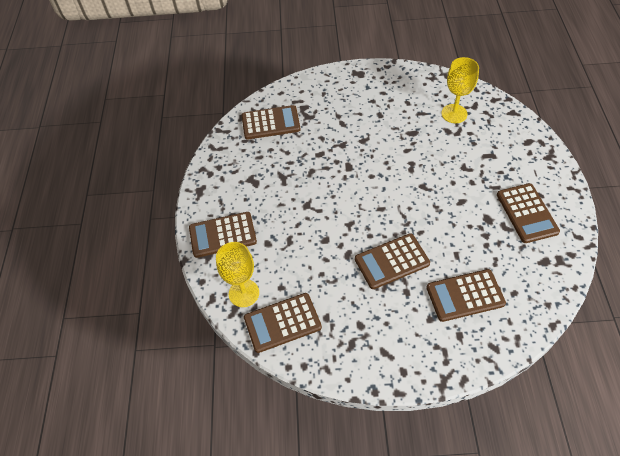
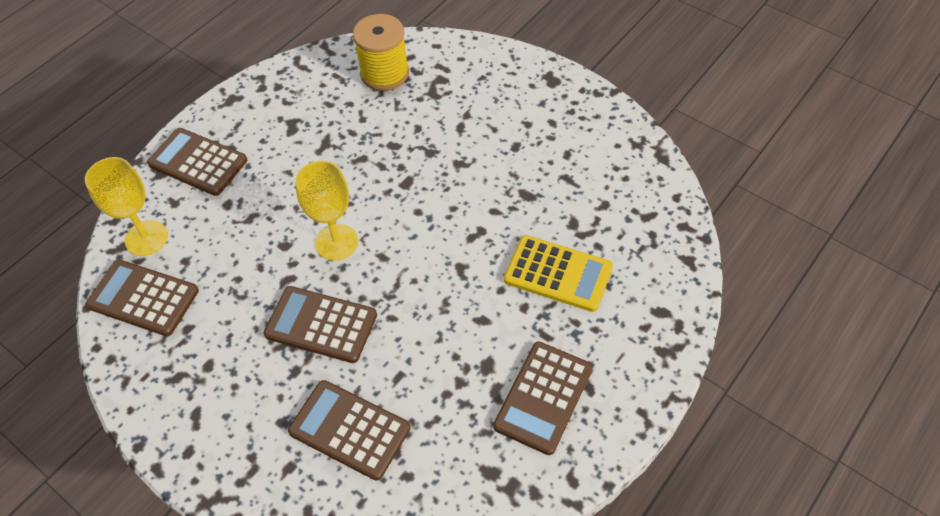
camera: 40 degrees right, 0 degrees up
brown calculator [242,105,300,140] -> yellow spool [353,14,409,91]
yellow goblet [441,57,479,123] -> yellow goblet moved to [295,161,358,261]
none -> yellow calculator [504,235,613,312]

